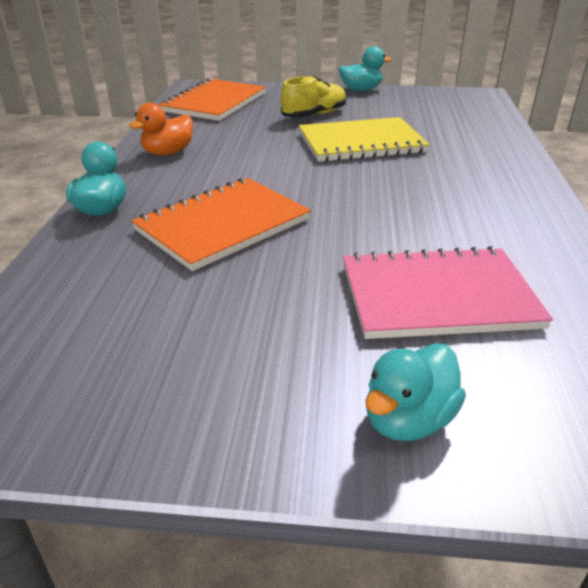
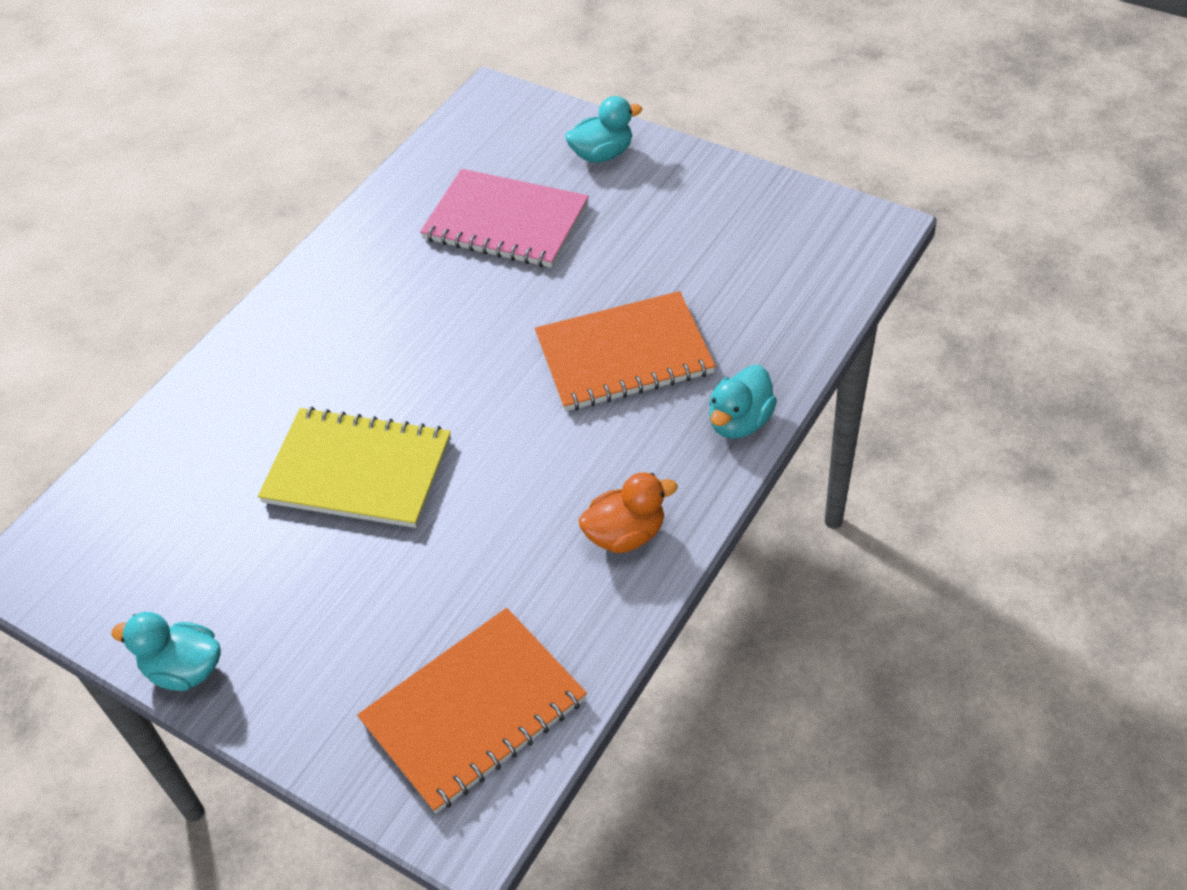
camera: 150 degrees left, 15 degrees up
yellow shoe [281,76,346,118] -> none

